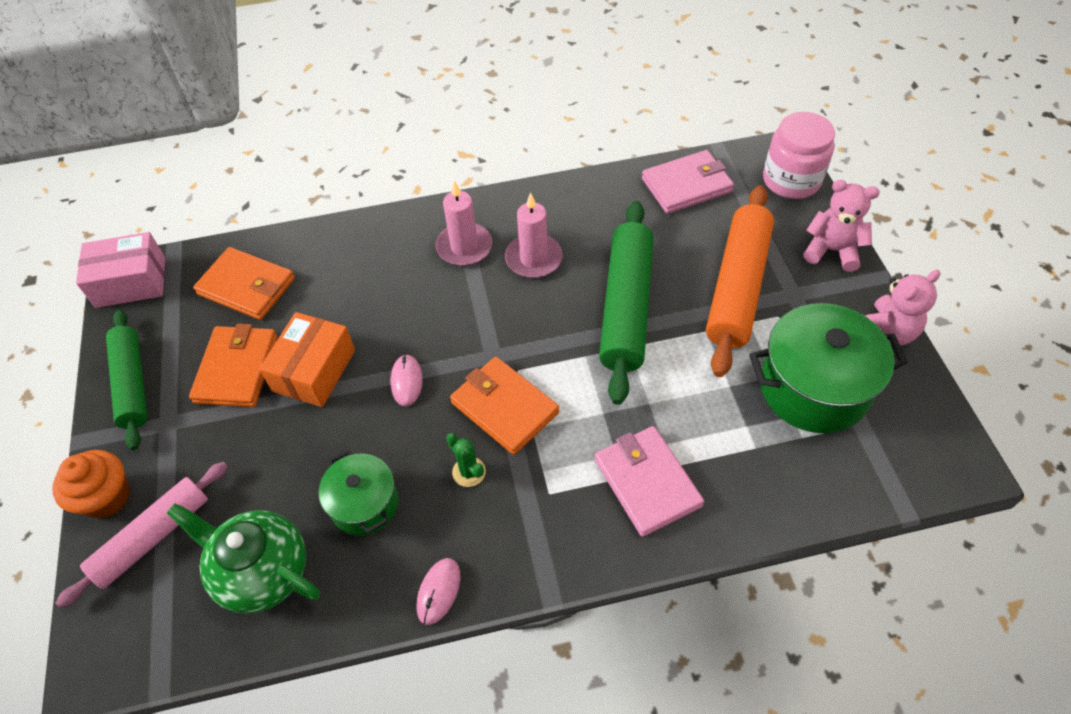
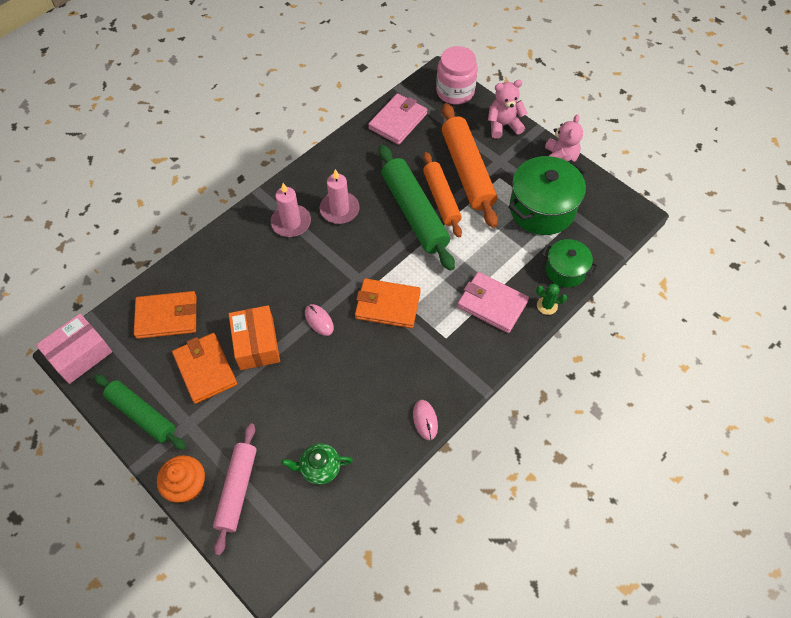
camera: 35 degrees left, 5 degrees up
green teapot [167,503,320,614] -> green teapot [281,443,353,485], size x0.63
green pot [319,450,398,536] -> green pot moved to [541,239,598,287]
green cactus [446,433,486,487] -> green cactus moved to [536,284,567,315]
none -> orange rolling pin [423,152,462,238]

